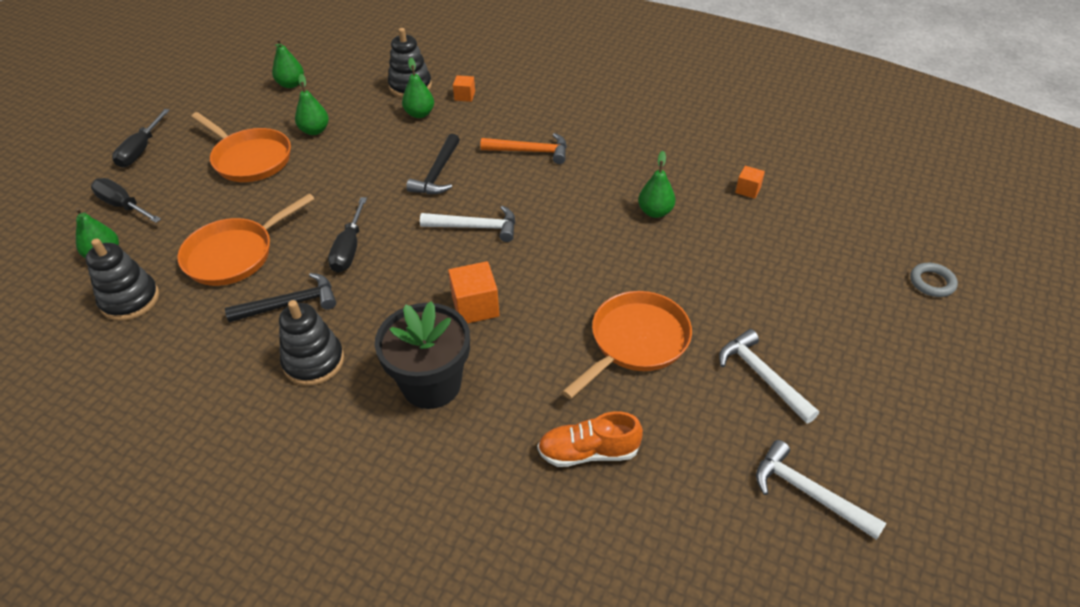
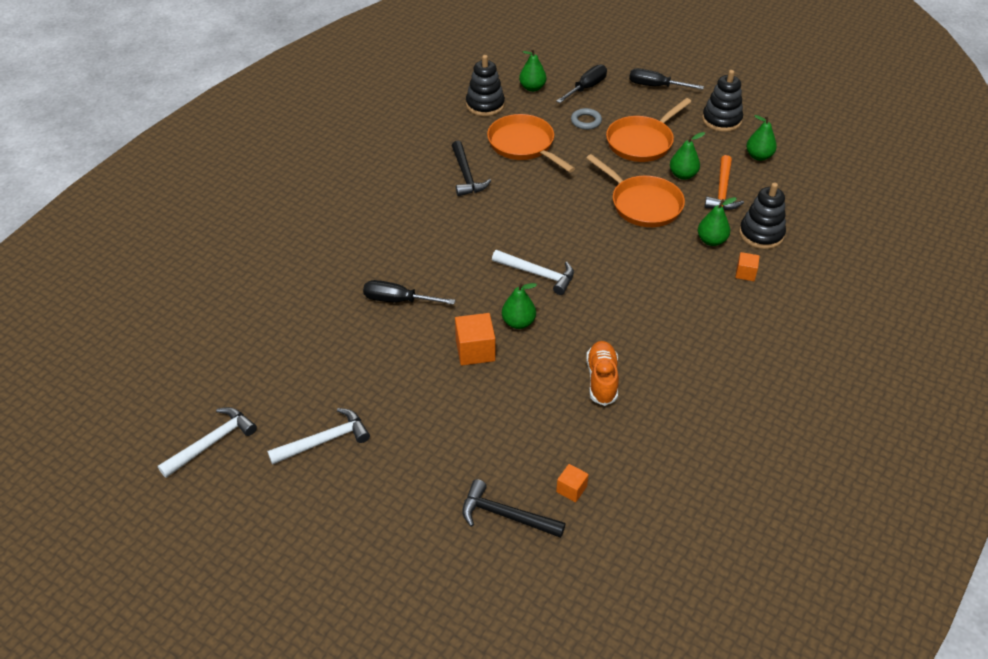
camera: 95 degrees right, 0 degrees up
black stacking toy [279,300,344,386] -> black stacking toy moved to [702,70,743,132]
black screwdriver [328,197,367,273] -> black screwdriver moved to [363,280,455,305]
black flower pot [375,301,470,409] -> none
black hammer [406,133,460,194] -> black hammer moved to [462,479,565,538]
white hammer [420,206,515,242] -> white hammer turned 75 degrees counterclockwise [492,250,574,295]
orange cube [448,261,499,324] -> orange cube moved to [455,313,495,365]
orange hammer [480,133,567,164] -> orange hammer moved to [705,155,744,210]
orange shoe [537,411,643,467] -> orange shoe moved to [586,341,619,406]
orange pan [562,291,692,399] -> orange pan moved to [586,154,685,227]
green pear [638,151,676,218] -> green pear moved to [502,282,537,329]
grey ring [910,263,958,297] -> grey ring moved to [571,108,602,130]

